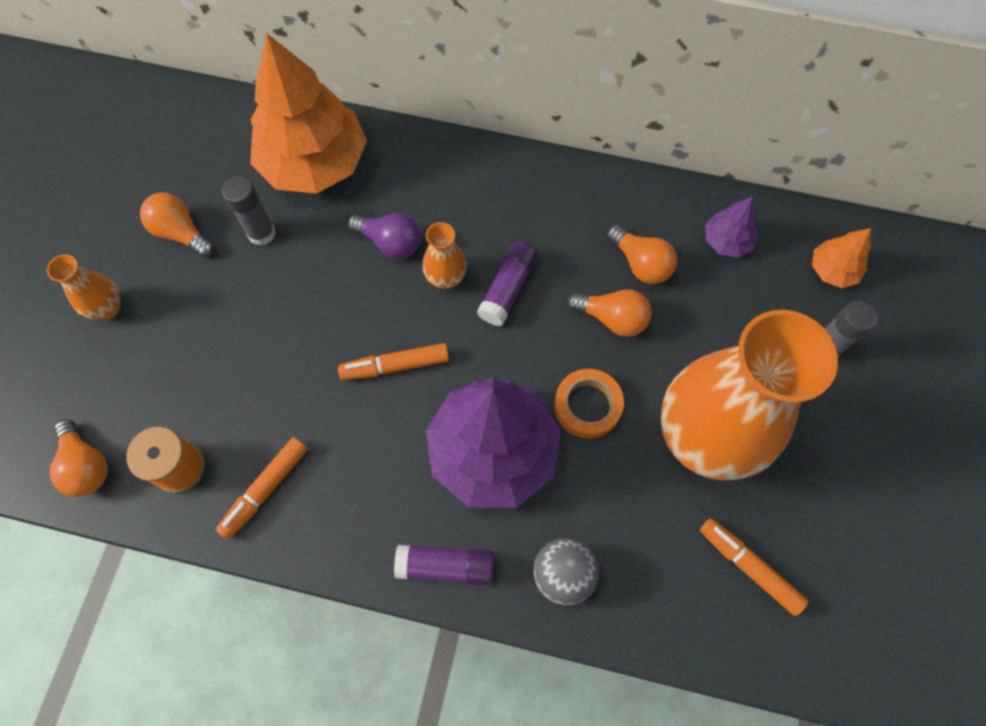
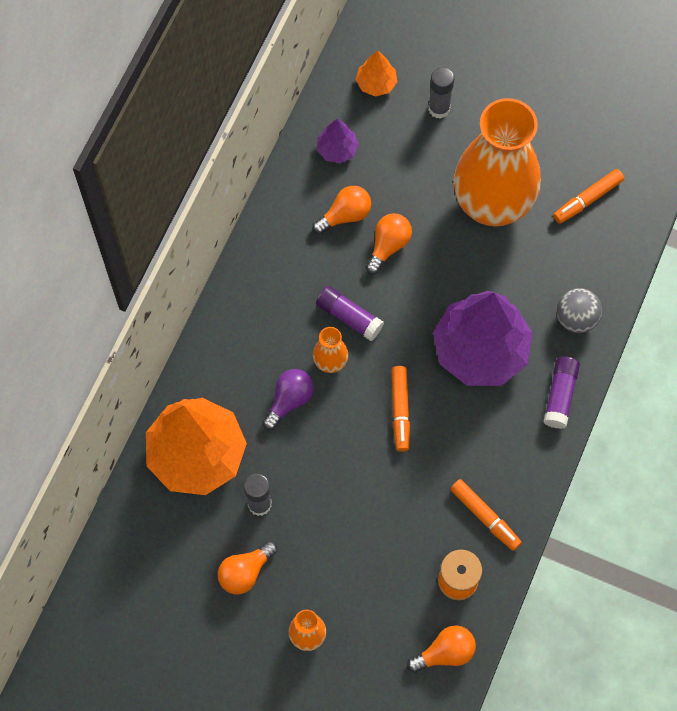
camera: 80 degrees left, 0 degrees up
orange tape [554,369,624,439] -> none

